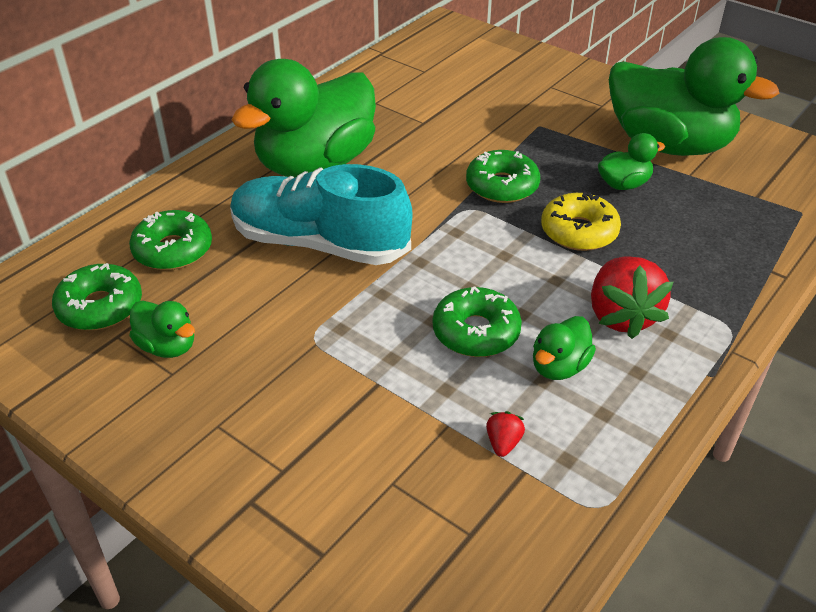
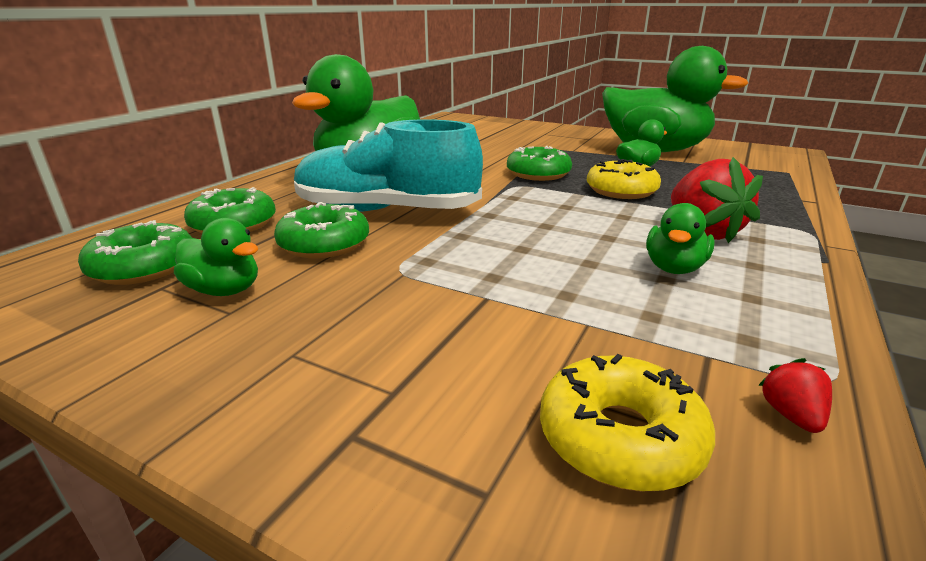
camera: 10 degrees left, 15 degrees down
green donut [433,286,522,357] -> green donut moved to [274,202,369,258]
red strawberry [486,411,525,457] -> red strawberry moved to [758,358,832,433]
none -> yellow donut [540,354,715,492]

